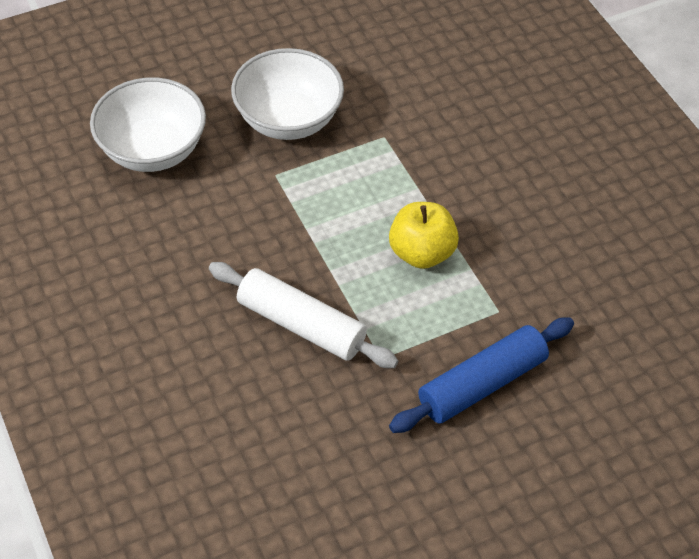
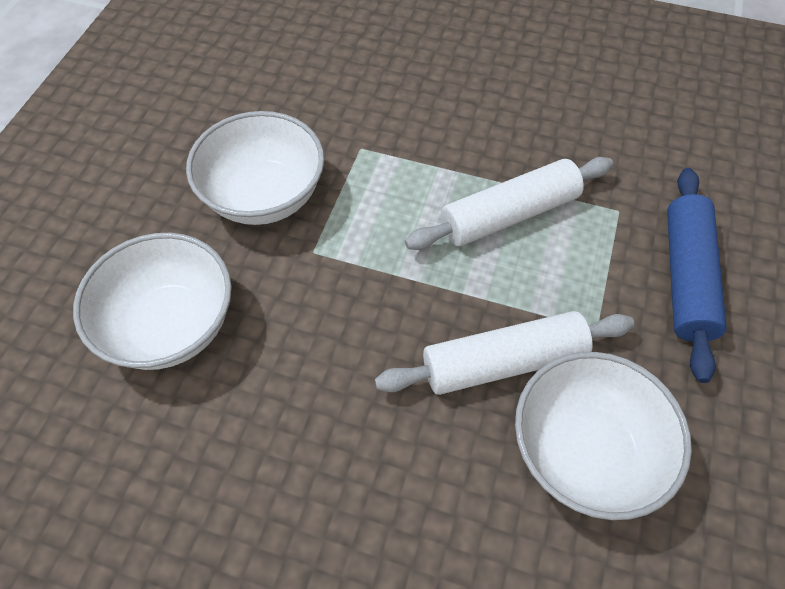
camera: 45 degrees left, 5 degrees up
yellow apple [389,202,459,269] -> white rolling pin [405,157,613,250]
none -> white bowl [515,352,692,520]

